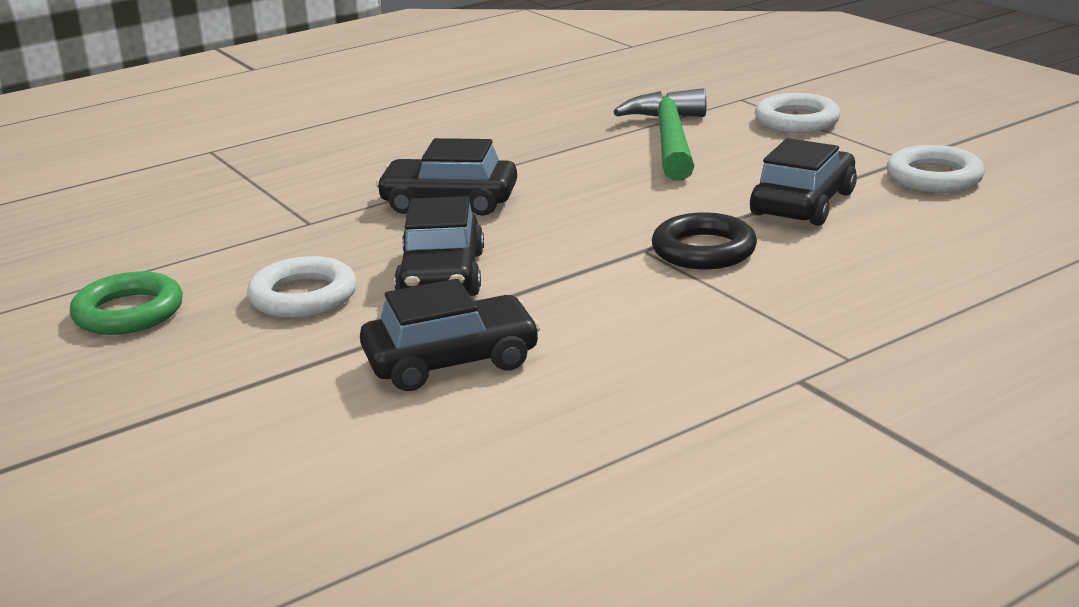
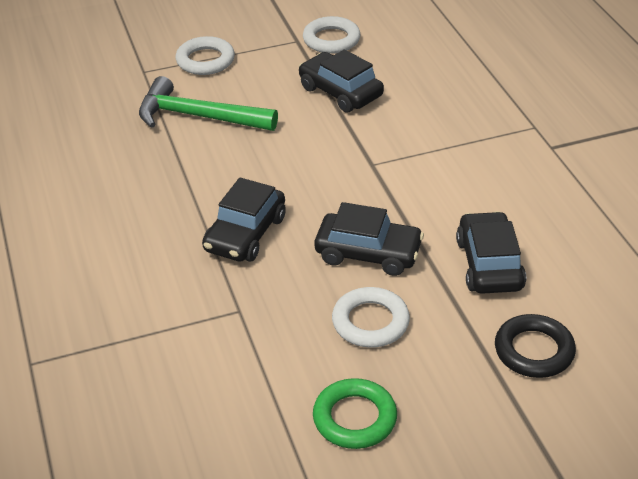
camera: 75 degrees left, 15 degrees up
black ring [652,212,757,269] -> black ring moved to [495,314,576,378]

